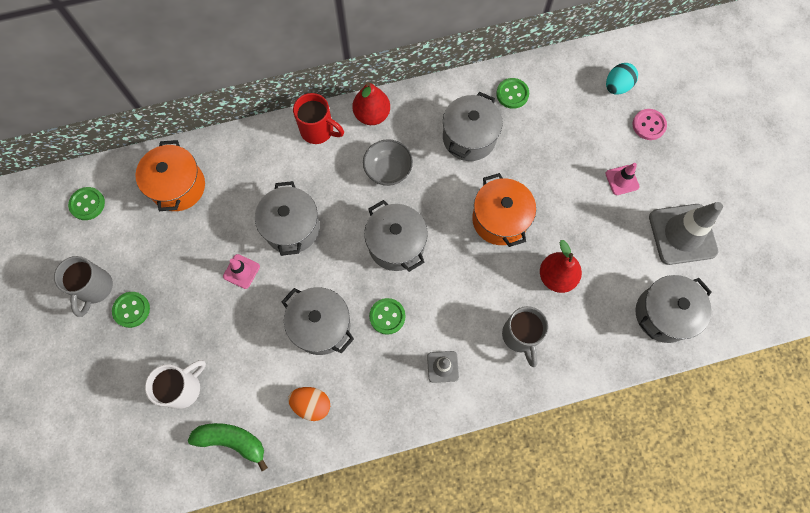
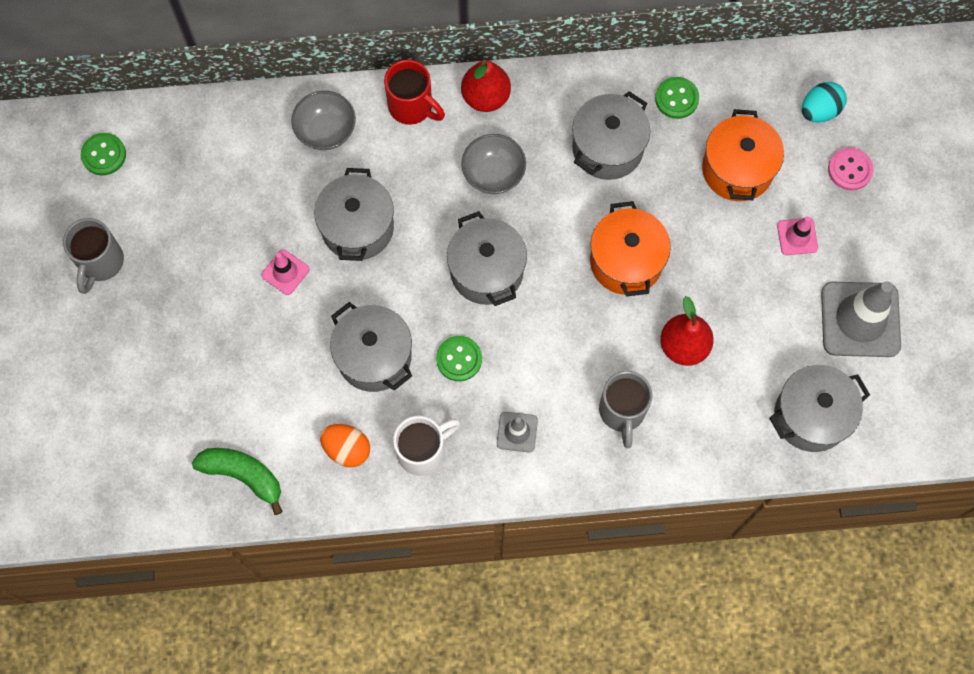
camera: 10 degrees right, 0 degrees up
green button [112,292,150,328] -> none
orange pot [135,140,205,211] -> orange pot moved to [702,109,784,201]
white mug [145,360,206,409] -> white mug moved to [393,416,461,476]
none -> grey bowl [291,91,356,150]

